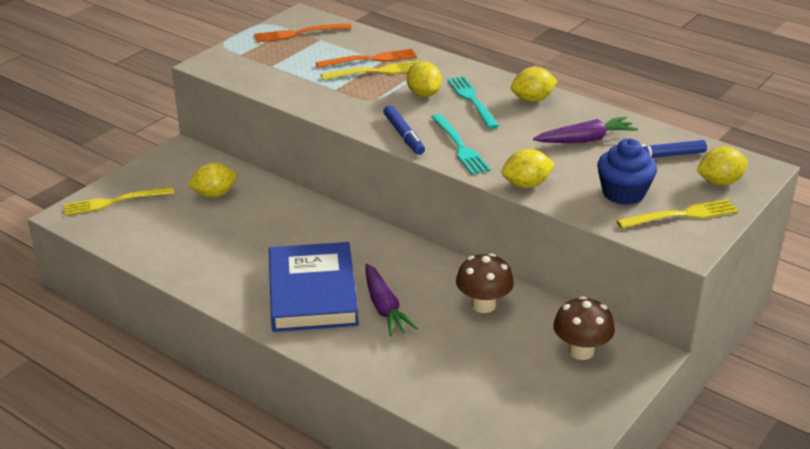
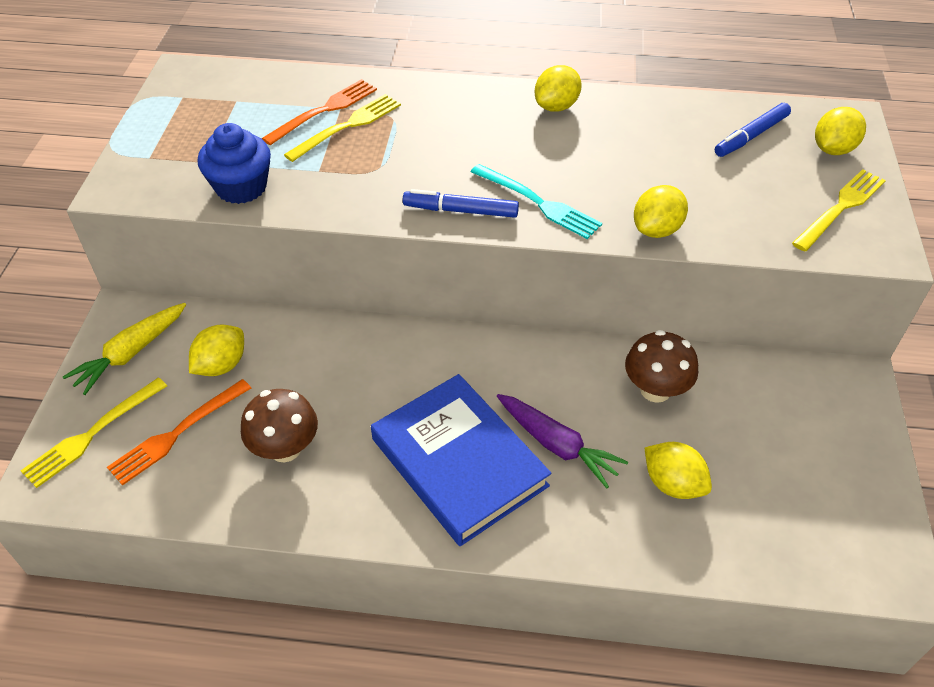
camera: 30 degrees left, 15 degrees up
orange fork [254,23,352,42] -> orange fork moved to [107,379,251,486]
blue marker [383,105,425,155] -> blue marker turned 150 degrees clockwise [403,189,519,218]
yellow lemon [407,61,442,97] -> yellow lemon moved to [644,442,712,499]
turquoise fork [447,76,499,129] -> none
purple carrot [533,117,638,143] -> none
brown mushroom [553,296,615,360] -> brown mushroom moved to [241,389,318,462]
blue cupcake [597,139,657,205] -> blue cupcake moved to [198,123,271,204]
none -> yellow carrot [63,303,186,395]

